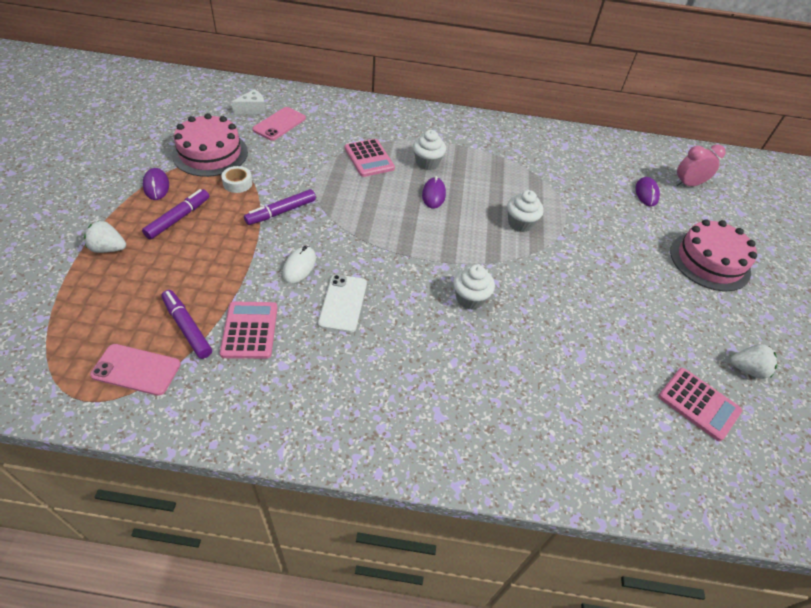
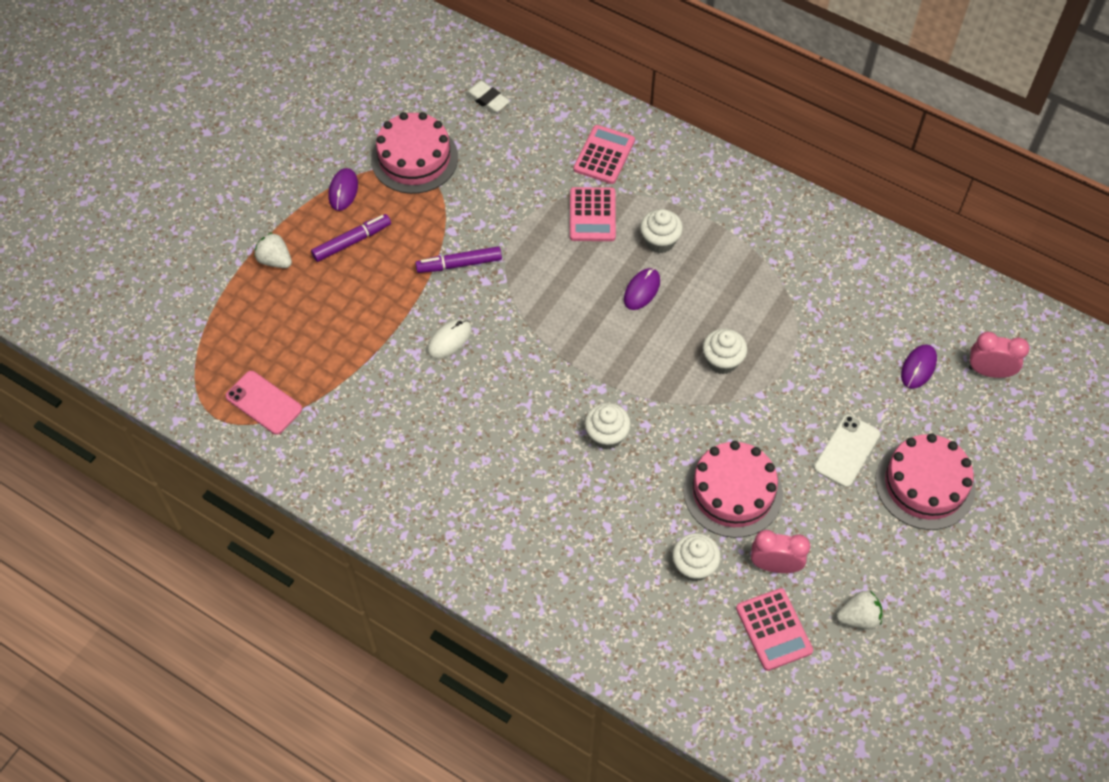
camera: 30 degrees right, 10 degrees up
purple marker [161,290,212,359] -> none
pink calculator [220,301,278,359] -> pink calculator moved to [573,125,635,184]
white tape [221,166,252,193] -> none
white cheese [231,89,266,114] -> white eraser [465,81,510,113]
pink phone [252,107,306,141] -> none
white phone [318,274,367,333] -> white phone moved to [814,415,880,487]
white strawberry [730,344,777,379] -> white strawberry turned 45 degrees counterclockwise [837,591,882,629]
none -> white cupcake [672,533,721,582]
none -> pink cake [683,441,783,538]
none -> pink clock [751,530,810,573]

